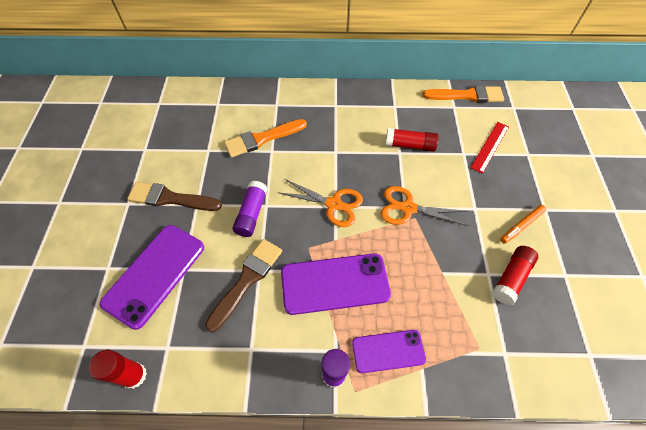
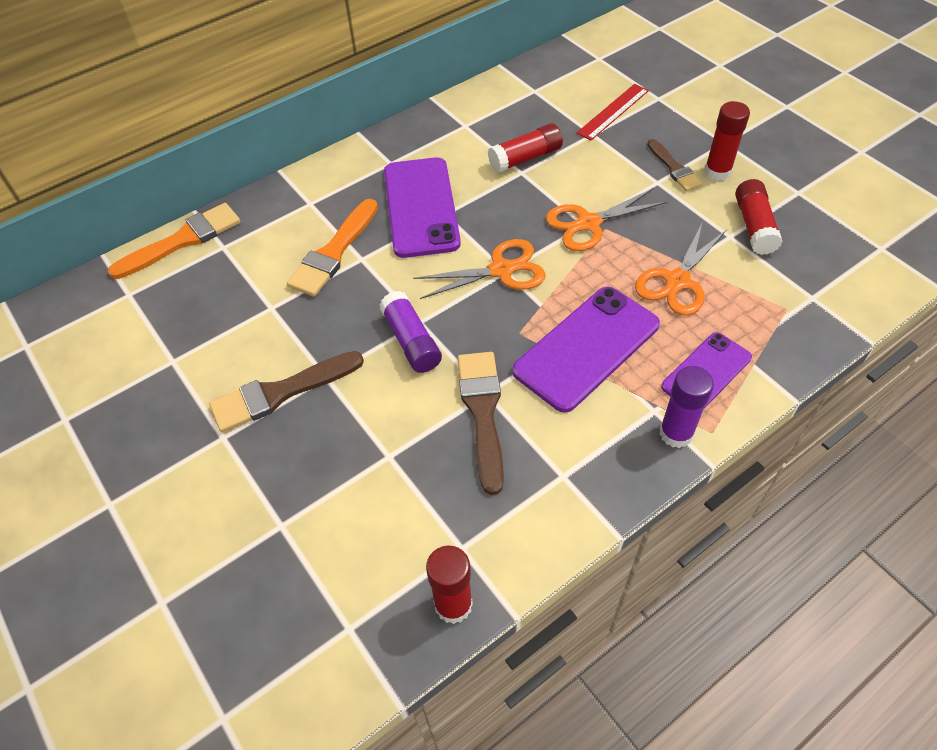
camera: 35 degrees left, 5 degrees down
purple phone [100,225,204,330] -> purple phone moved to [384,157,461,258]
orange brush [422,85,504,103] -> orange brush moved to [108,203,240,279]
red ruler [470,122,509,174] -> red ruler turned 45 degrees clockwise [577,84,649,140]
orange marker [500,205,547,244] -> red glue stick [704,101,750,181]
none -> orange scissors [635,223,727,316]
none -> brown brush [647,139,702,191]

